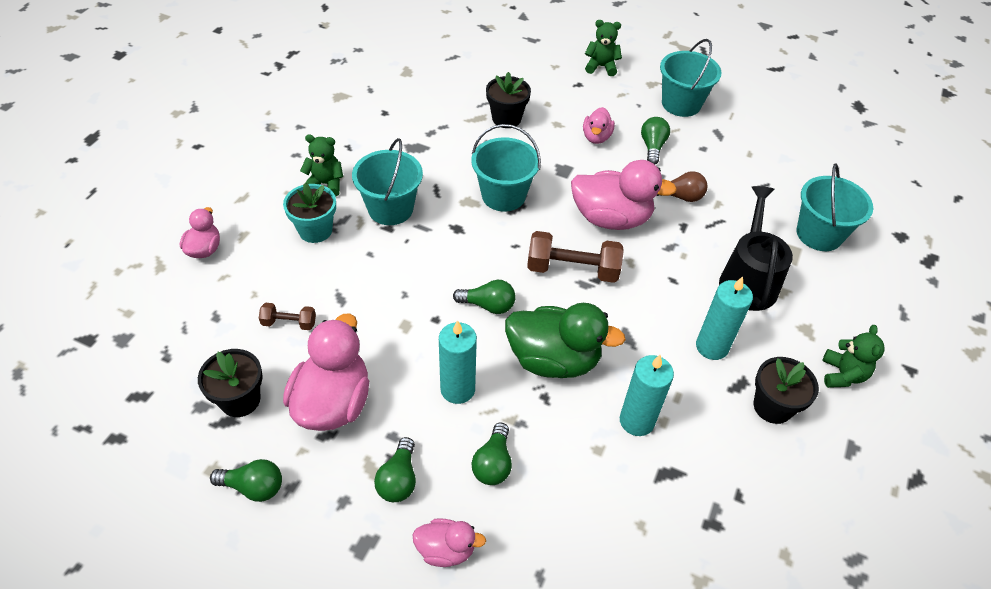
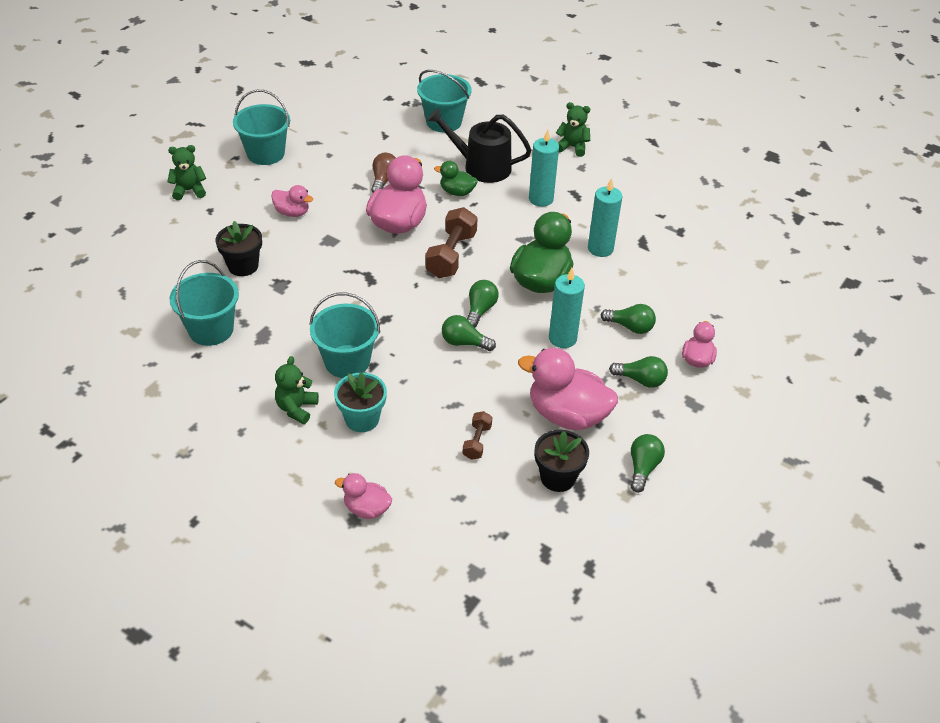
camera: 80 degrees left, 5 degrees down
turquoise bucket [471,124,541,212] -> turquoise bucket moved to [170,260,239,346]
green teddy bear [585,20,622,76] -> green teddy bear turned 60 degrees clockwise [167,145,206,200]
green light bulb [641,117,670,164] -> green light bulb moved to [442,315,496,351]
black flower pot [754,357,819,424] -> none
none -> green duck [434,161,478,196]

